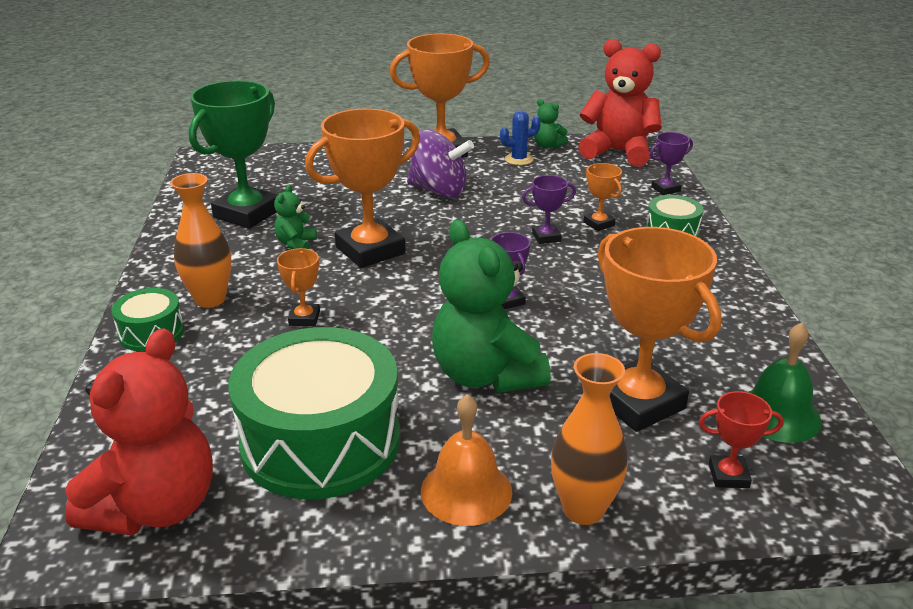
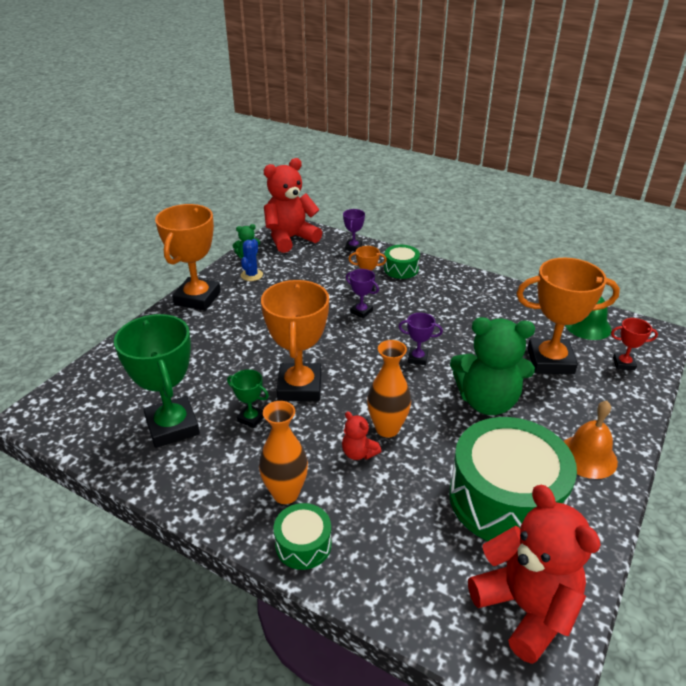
camera: 55 degrees left, 5 degrees up
green teddy bear [274,184,317,249] -> green trophy [227,369,269,428]
orange trophy [277,248,320,326] -> red teddy bear [342,411,381,460]
purple spinning top [407,130,474,197] -> none
purple trophy [522,175,576,244] -> purple trophy turned 75 degrees counterclockwise [346,269,379,318]
orange vase [551,353,628,525] -> orange vase moved to [367,340,411,437]
red trophy [699,391,784,488] -> red trophy turned 60 degrees clockwise [611,318,658,371]

